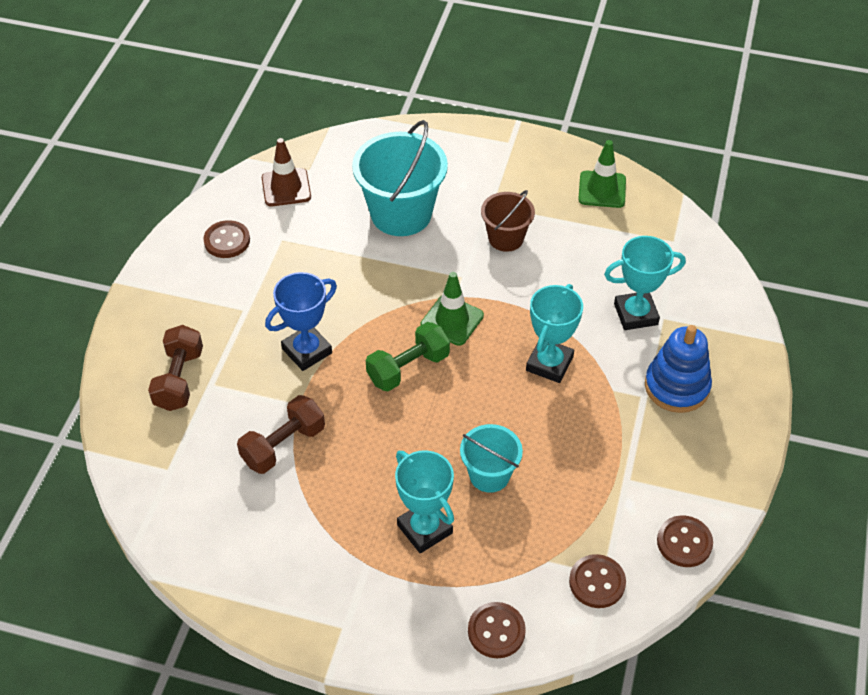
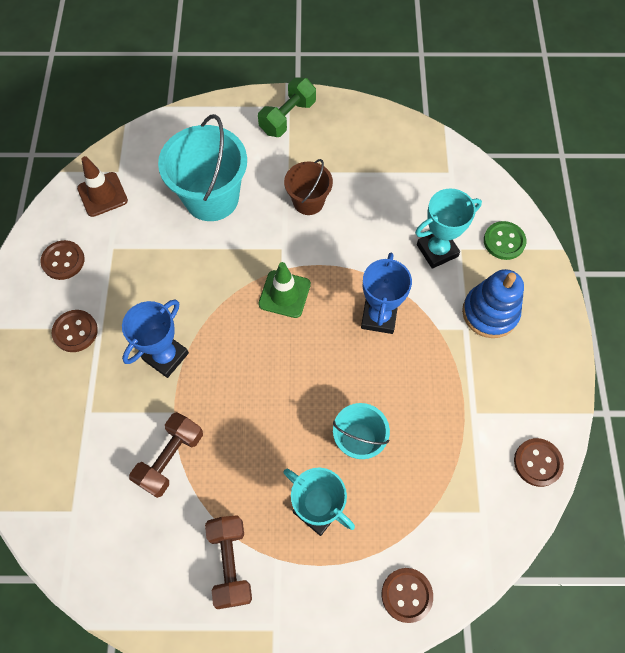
camera: 15 degrees left, 15 degrees up
brown dumbbell [148,325,203,411] -> brown dumbbell moved to [205,515,252,609]
green dumbbell [366,322,450,391] -> green dumbbell moved to [258,77,316,137]
turquoise trophy [526,284,583,383] -> blue trophy [361,252,412,334]
brown button [569,554,626,608] -> brown button moved to [52,310,98,352]
green traffic cone [578,140,626,208] -> none
none -> green button [484,221,527,260]

